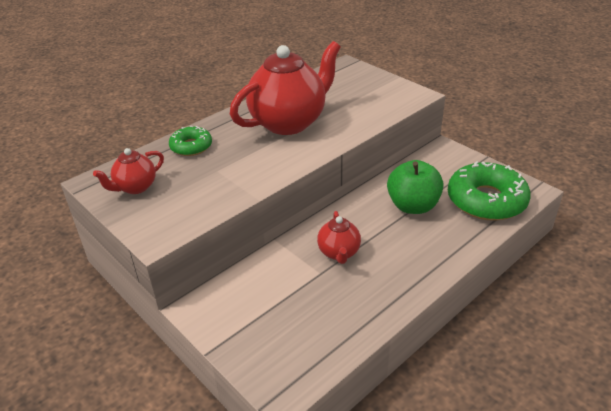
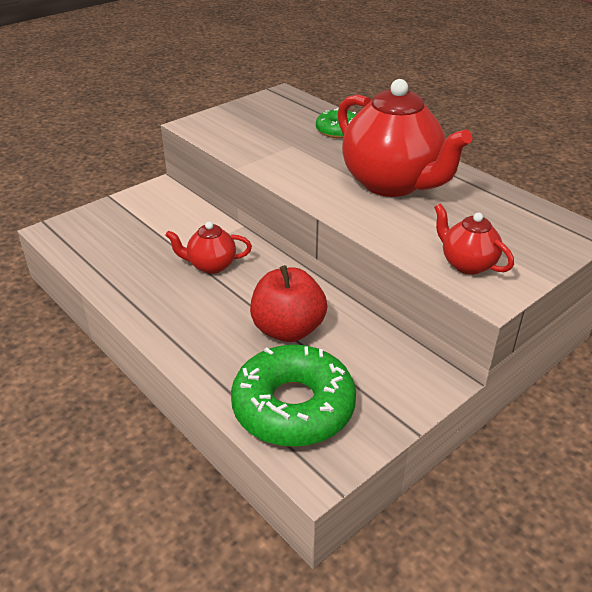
camera: 90 degrees right, 0 degrees up
red teapot [93,148,164,194] -> red teapot moved to [434,203,514,275]
green apple [387,160,444,214] -> red apple [250,265,327,342]

